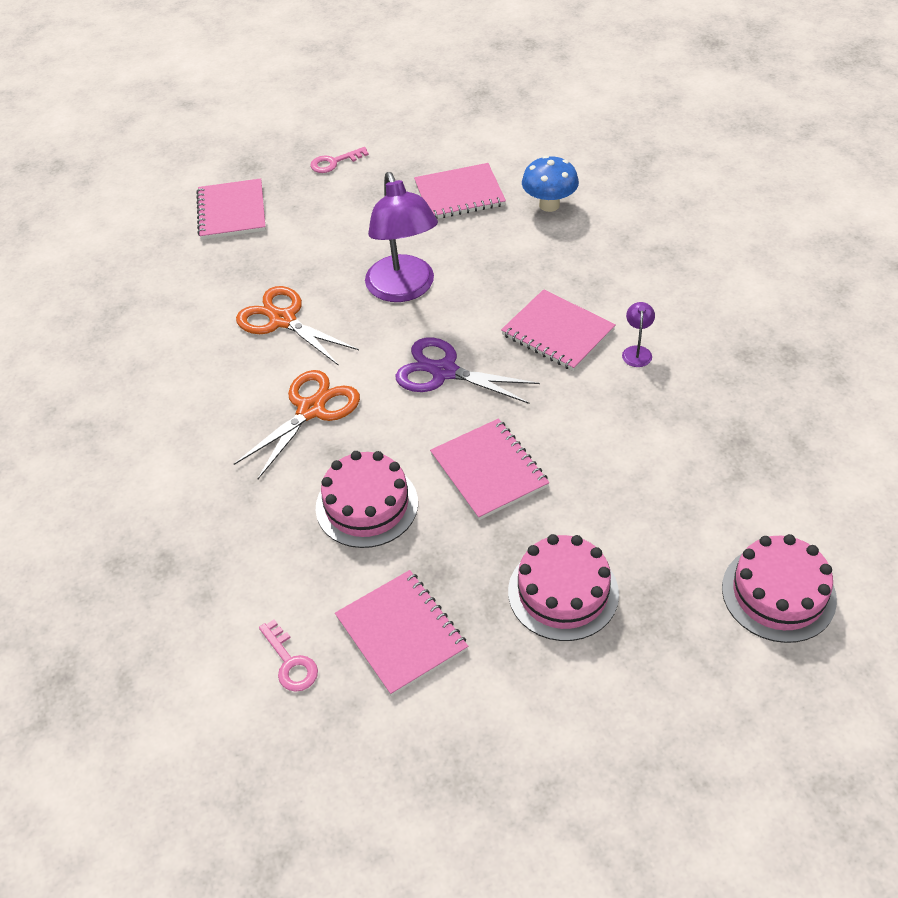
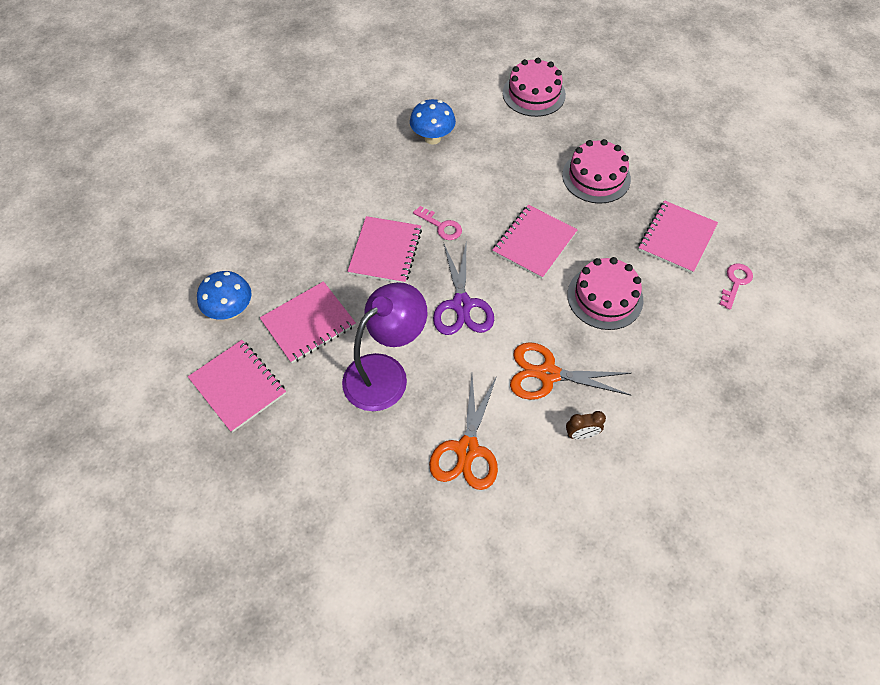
camera: 120 degrees left, 10 degrees up
pink notebook [196,178,266,240] -> pink notebook moved to [260,281,356,363]
pink key [310,147,369,173] -> pink key moved to [413,206,462,240]
purple lamp [622,302,655,367] -> none
none -> blue mushroom [410,99,456,145]
none -> brown clock [566,411,606,439]

